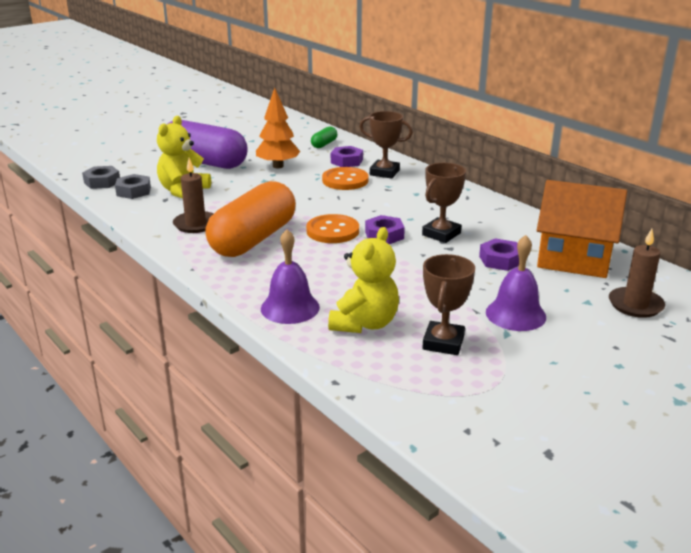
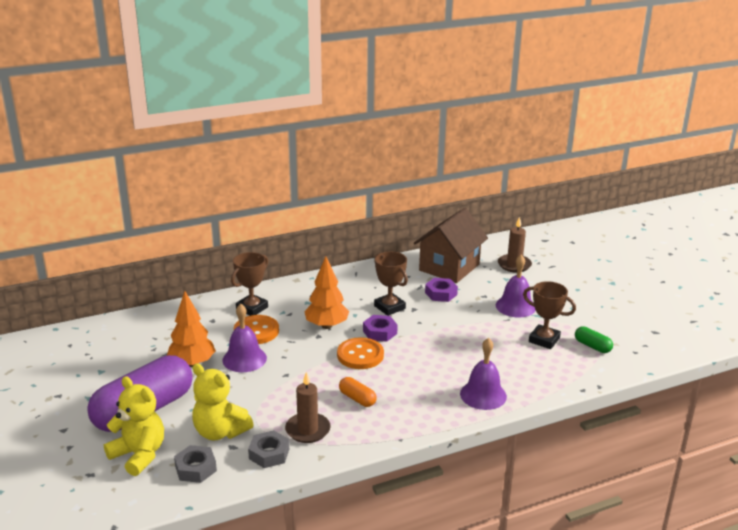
camera: 75 degrees left, 0 degrees up
grey nut [82,166,120,189] -> grey nut moved to [248,430,289,468]
orange capsule [205,181,296,257] -> orange capsule [339,377,377,407], size x0.41
green capsule [311,126,337,148] -> green capsule moved to [575,326,613,353]
yellow teddy bear [328,227,399,333] -> yellow teddy bear moved to [104,376,164,476]
purple nut [331,146,363,167] -> none
orange house [537,180,627,278] -> brown house [414,208,488,283]
none -> purple bell [222,304,267,372]
none -> orange tree [304,256,349,329]

